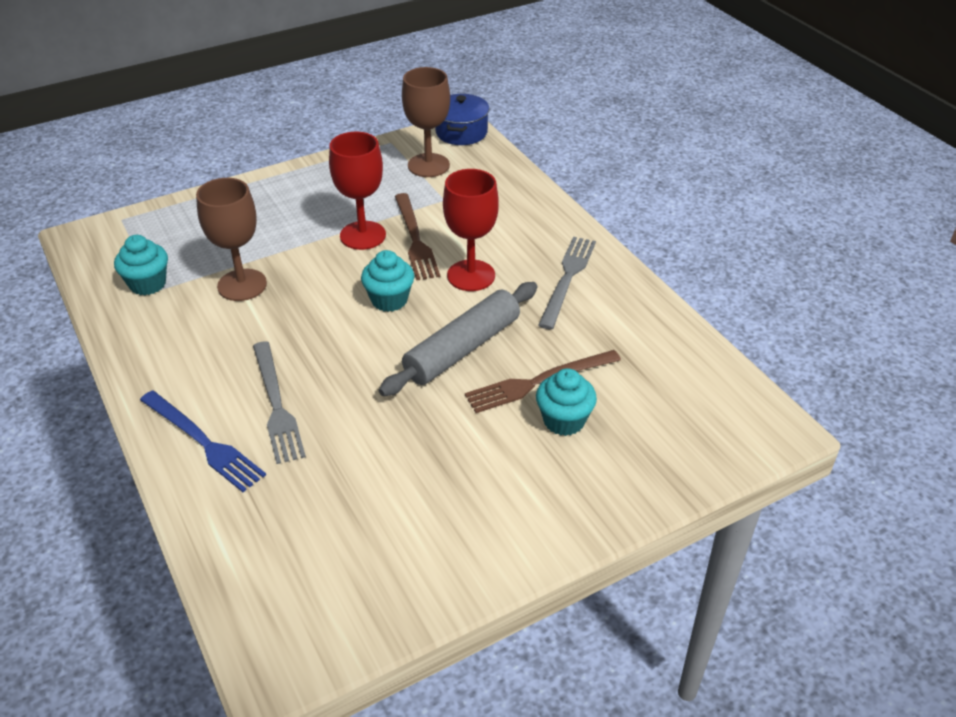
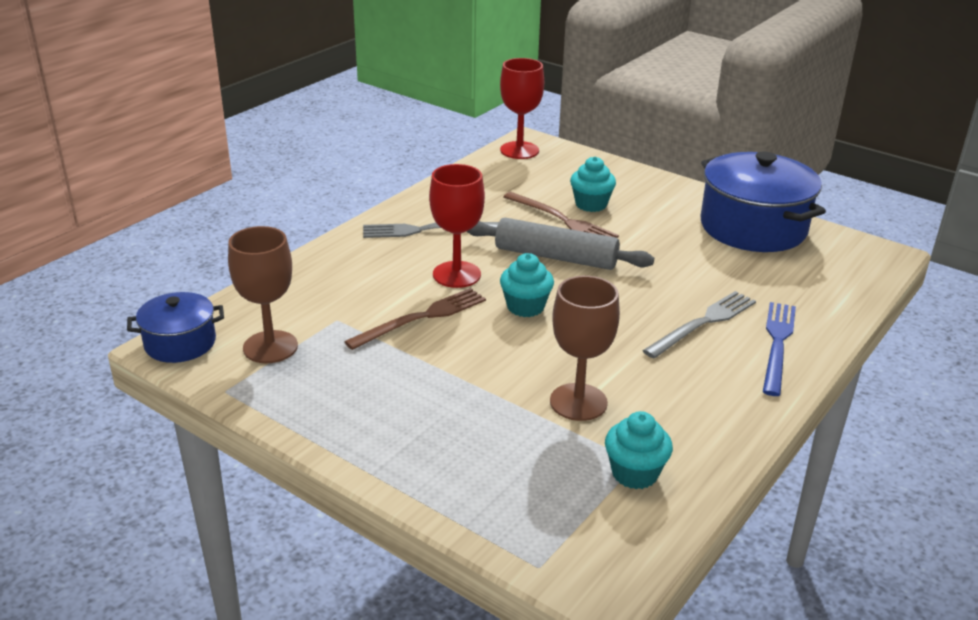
camera: 115 degrees left, 10 degrees down
red goblet [329,132,386,250] -> red goblet moved to [500,58,544,159]
none -> blue pot [701,152,826,252]

